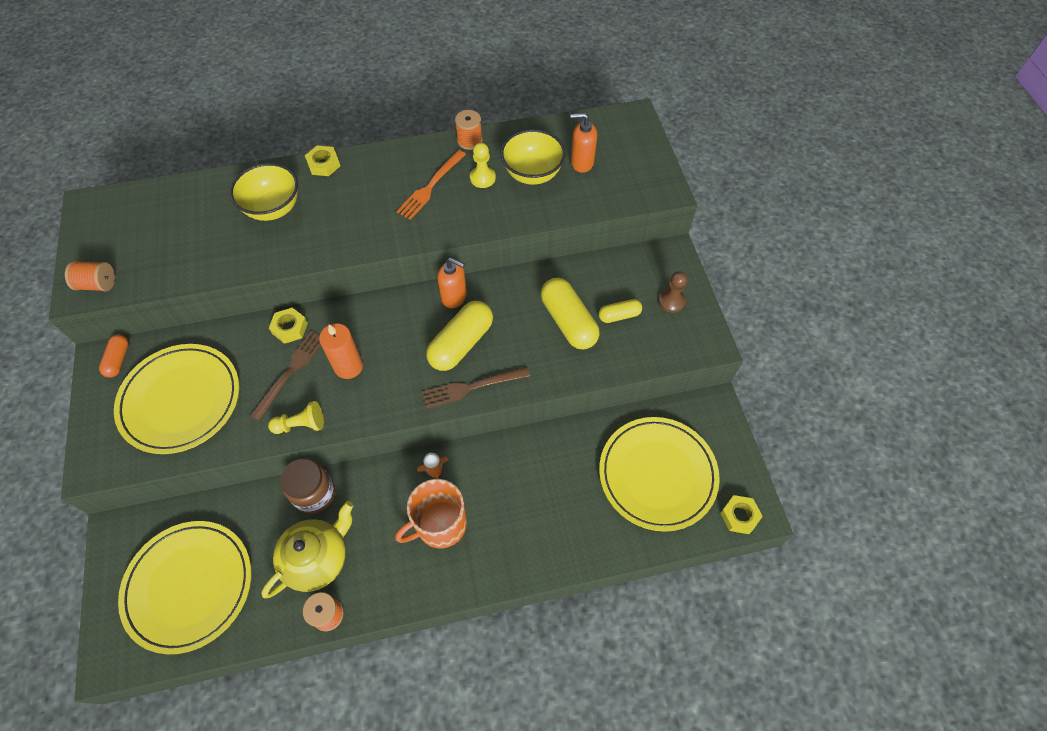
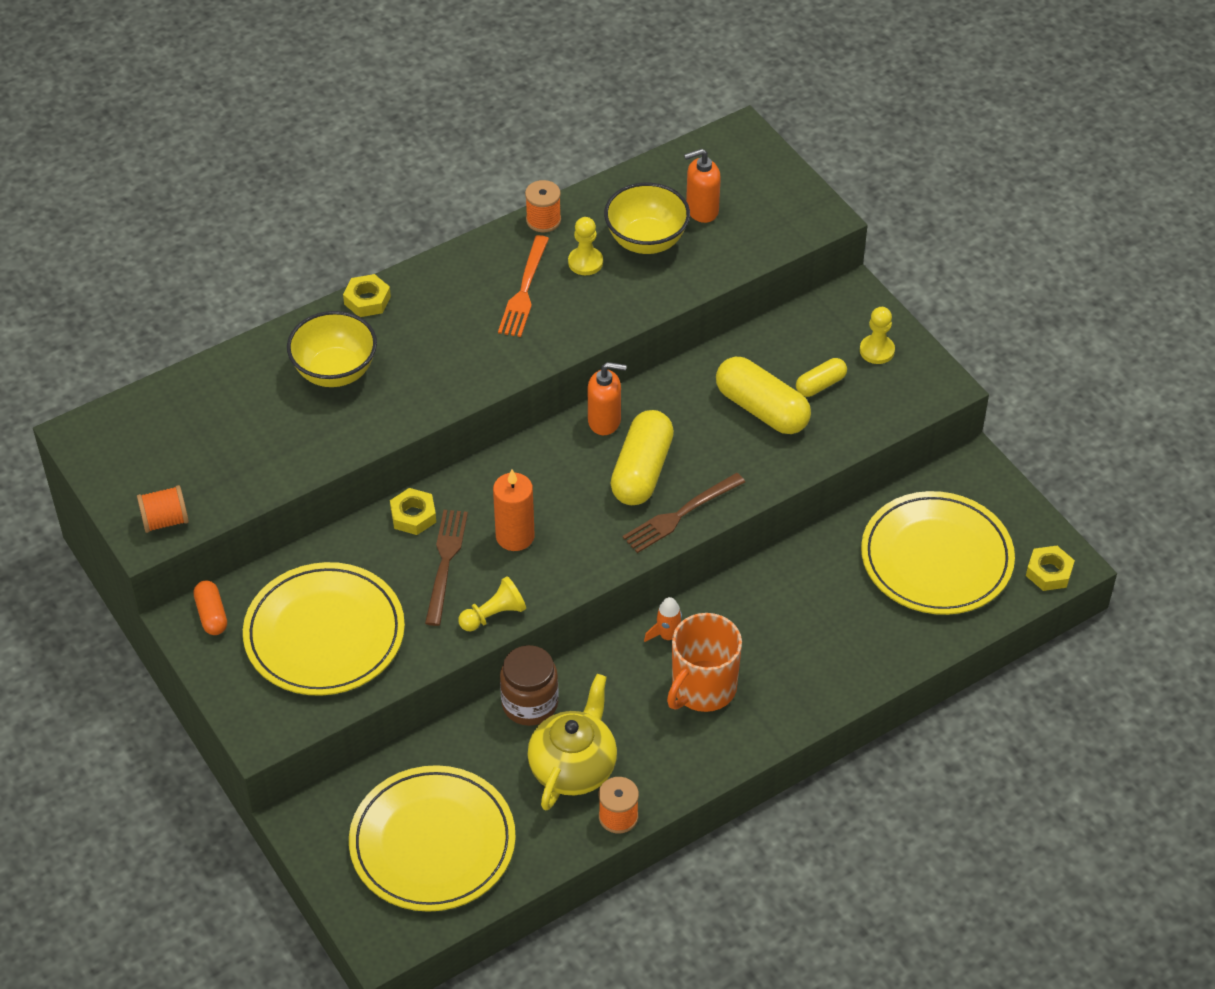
camera: 20 degrees left, 10 degrees down
brown pawn [658,271,687,313] -> yellow pawn [860,307,895,364]

